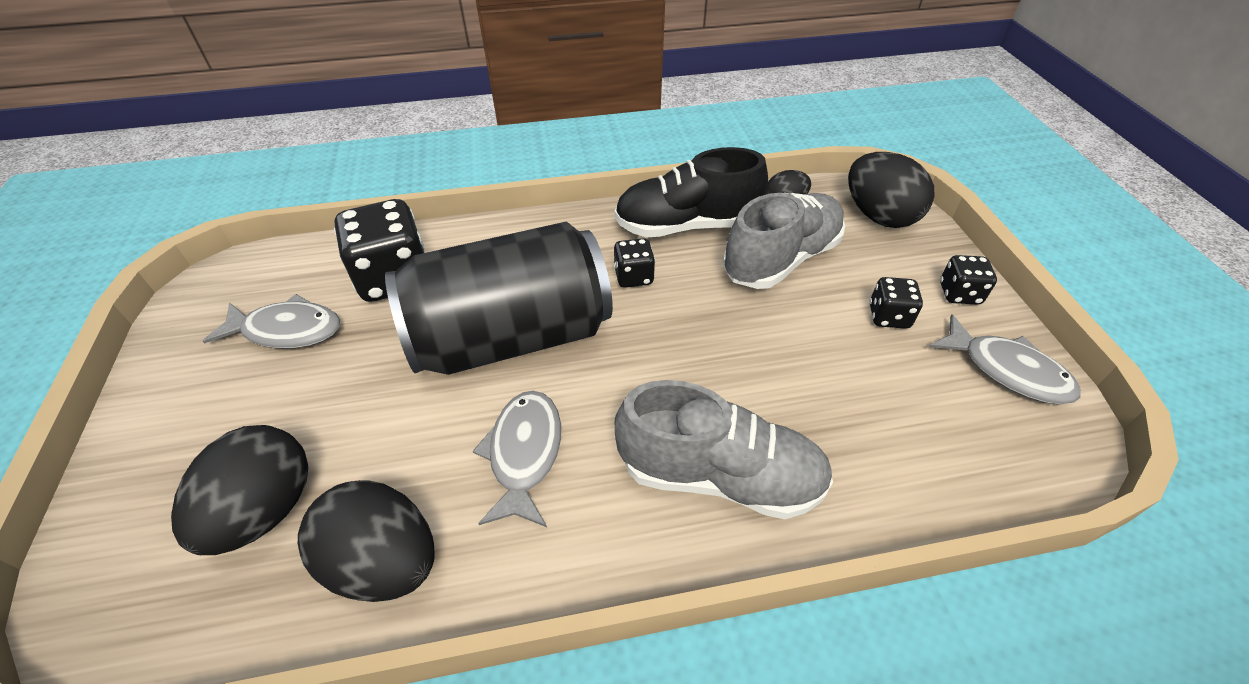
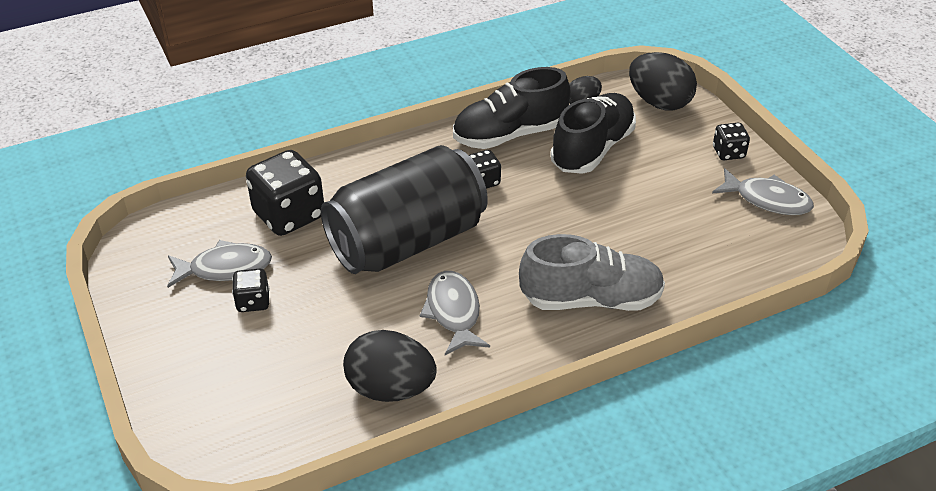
camera: 15 degrees left, 5 degrees down
black egg [171,425,308,555] -> none
grey shoe [723,193,845,289] -> black shoe [551,93,636,174]
black dice [869,277,923,329] -> black dice moved to [232,269,270,312]

